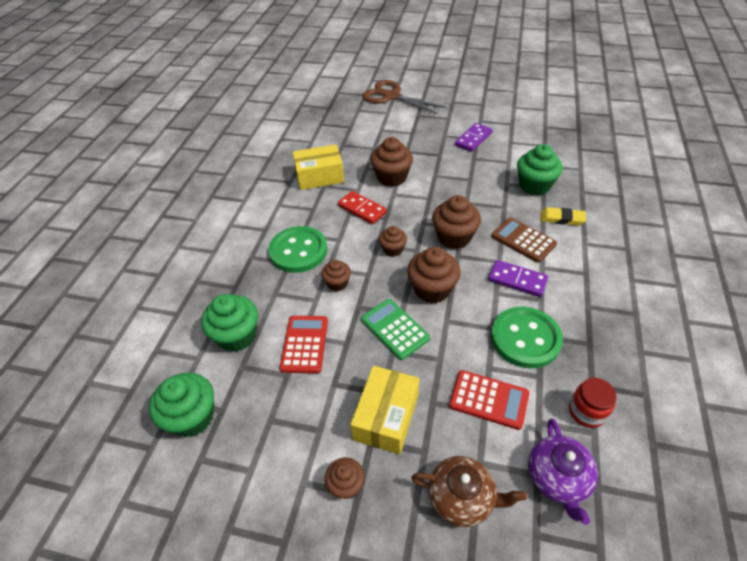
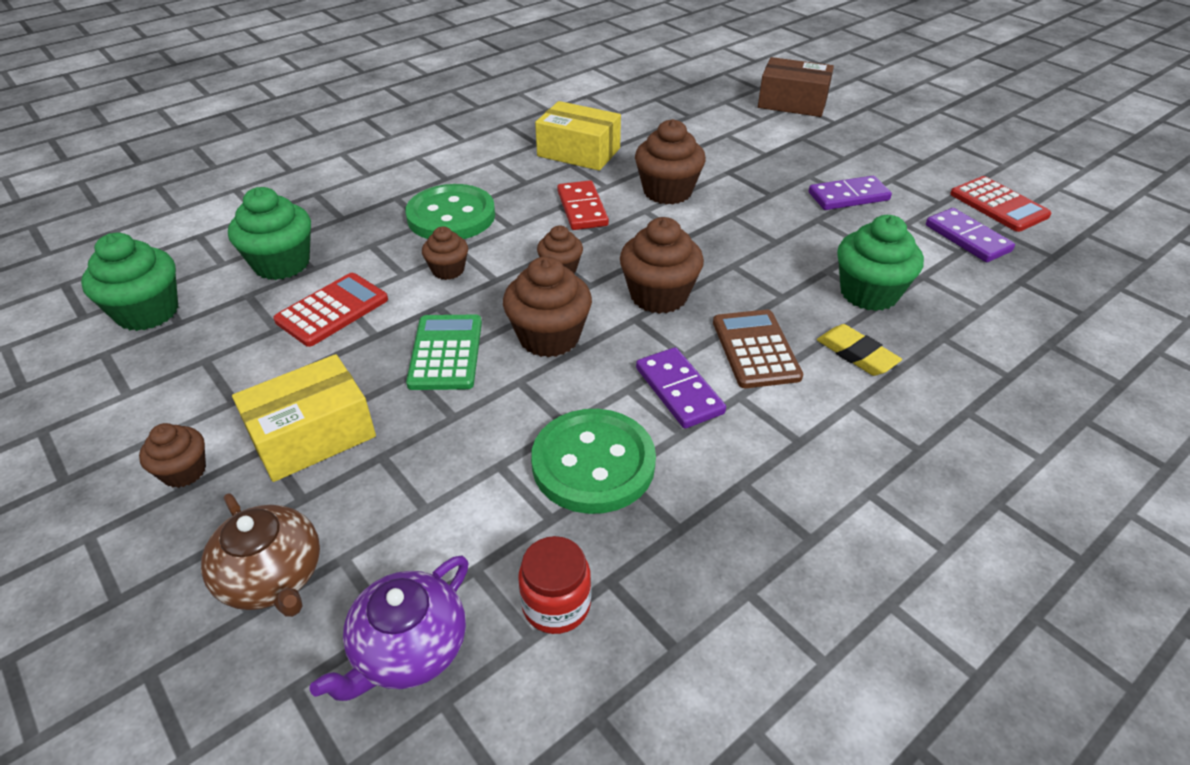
camera: 35 degrees right, 5 degrees down
brown scissors [362,80,446,114] -> brown box [758,57,834,117]
red calculator [449,370,529,430] -> red calculator moved to [950,176,1051,232]
none -> purple domino [926,208,1015,262]

